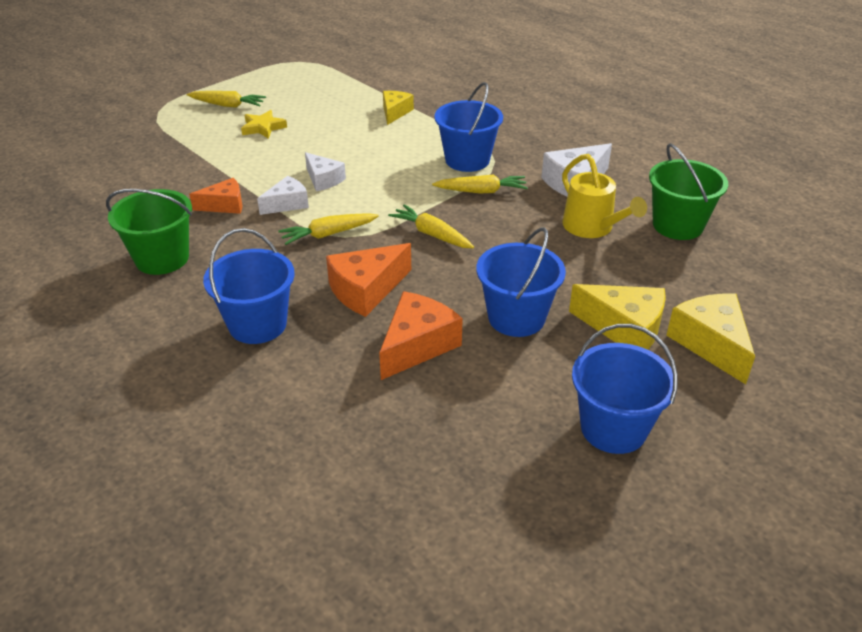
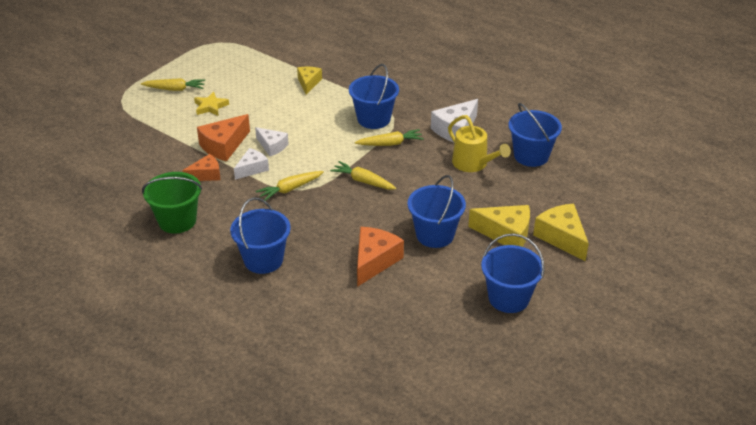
camera: 10 degrees left, 0 degrees up
orange cheese [326,243,411,317] -> orange cheese moved to [197,114,250,162]
green bucket [649,143,728,240] -> blue bucket [509,103,562,167]

